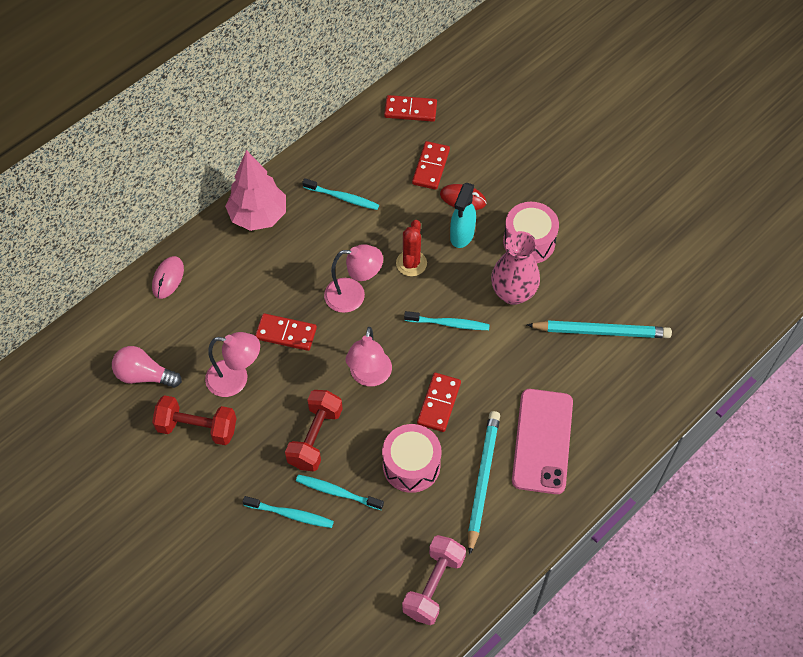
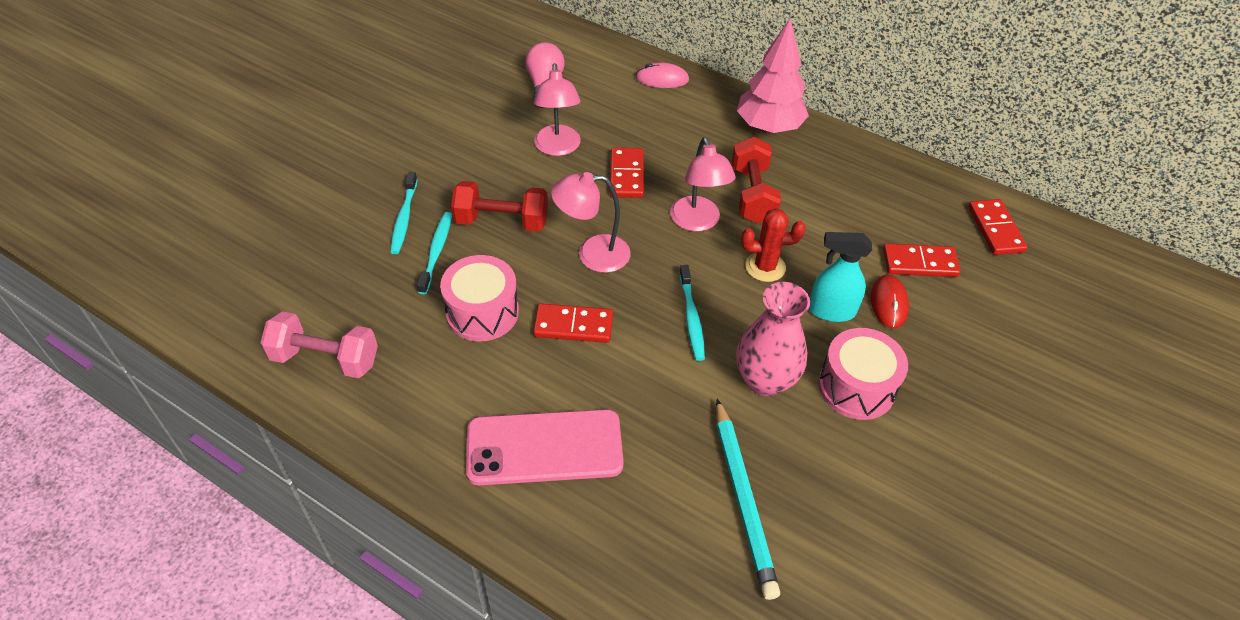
camera: 75 degrees right, 10 degrees down
red dumbbell [152,395,237,445] -> red dumbbell moved to [732,137,781,224]
turquoise toothbrush [302,178,379,210] -> none
turquoise pencil [468,411,500,555] -> none

